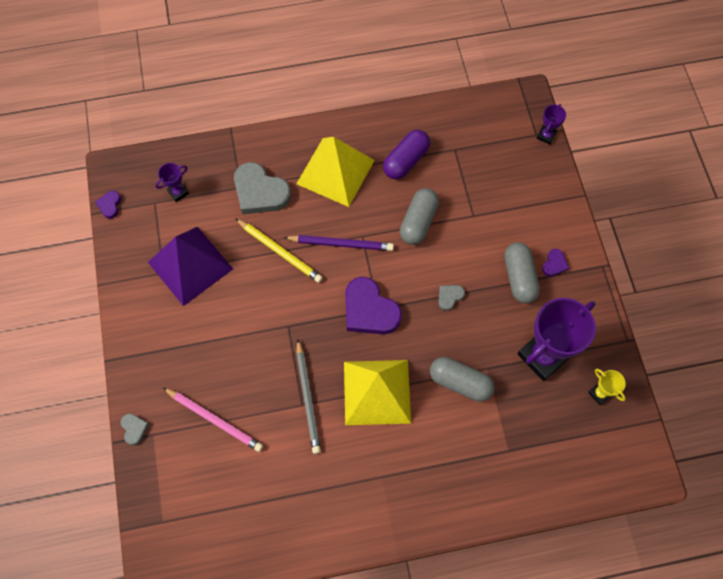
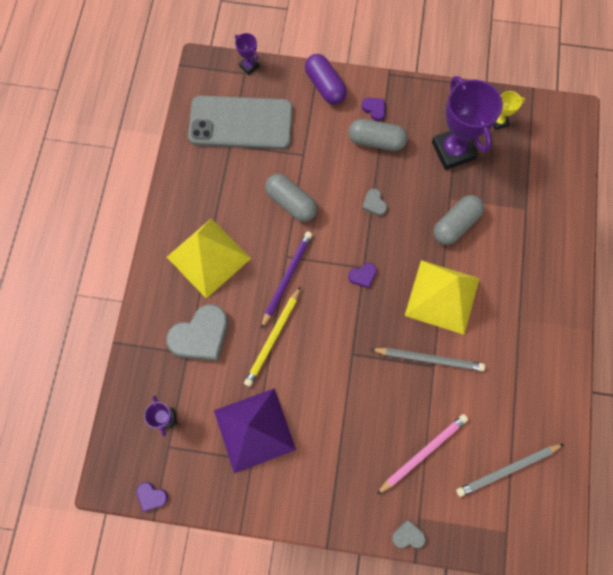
camera: 70 degrees left, 5 degrees up
yellow pencil [235,218,323,283] -> yellow pencil turned 150 degrees clockwise [244,286,301,387]
purple heart [345,277,402,334] -> purple heart [348,263,376,288], size x0.46
purple capsule [383,130,430,179] -> purple capsule moved to [305,54,347,105]
none -> grey phone [188,96,293,149]
none -> grey pencil [456,444,564,497]

